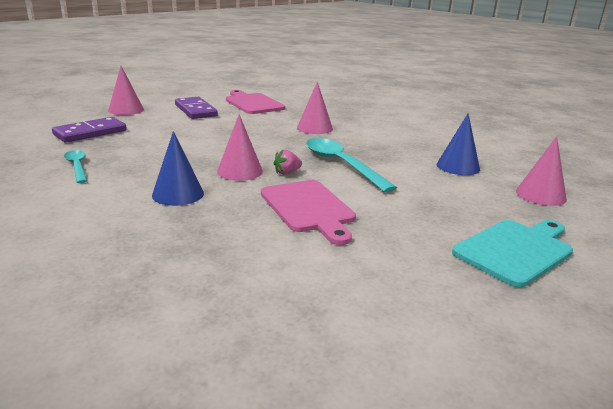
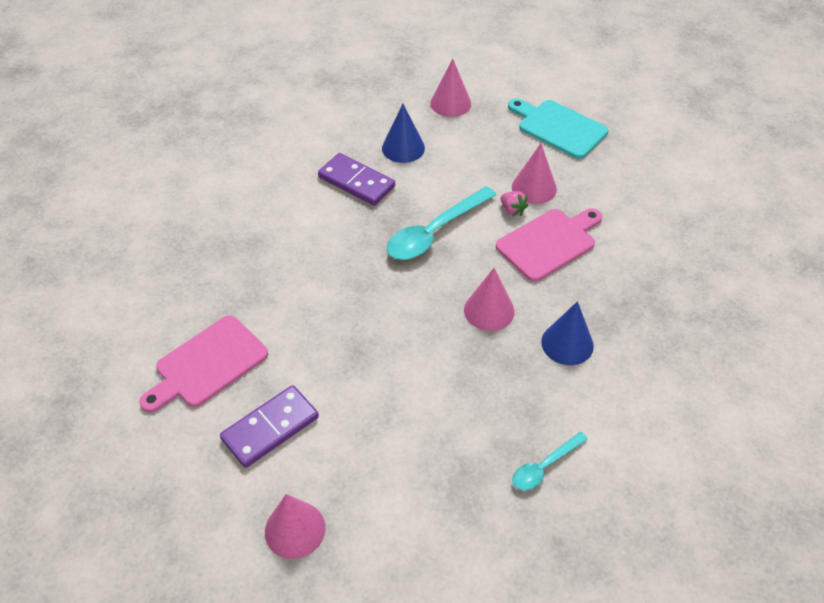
camera: 100 degrees left, 25 degrees up
purple domino [52,117,127,143] -> purple domino moved to [318,153,395,206]
pink strawberry [273,149,302,174] -> pink strawberry moved to [501,191,528,216]
pink cone [297,82,333,134] -> pink cone moved to [512,144,557,204]

